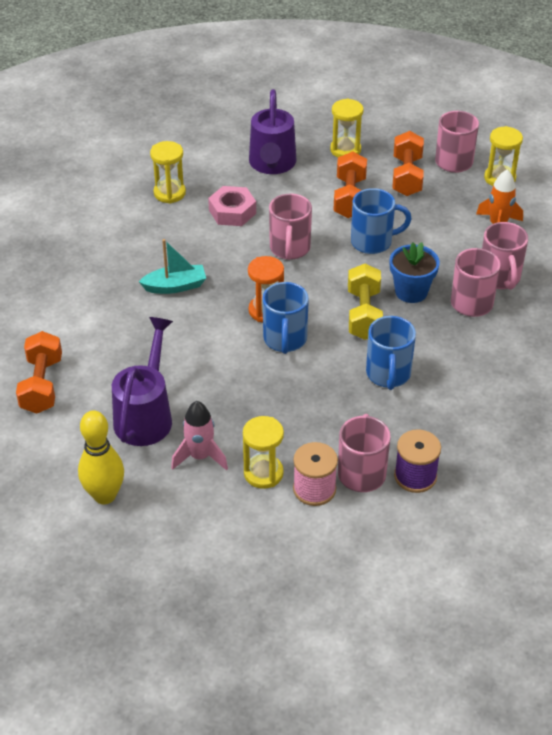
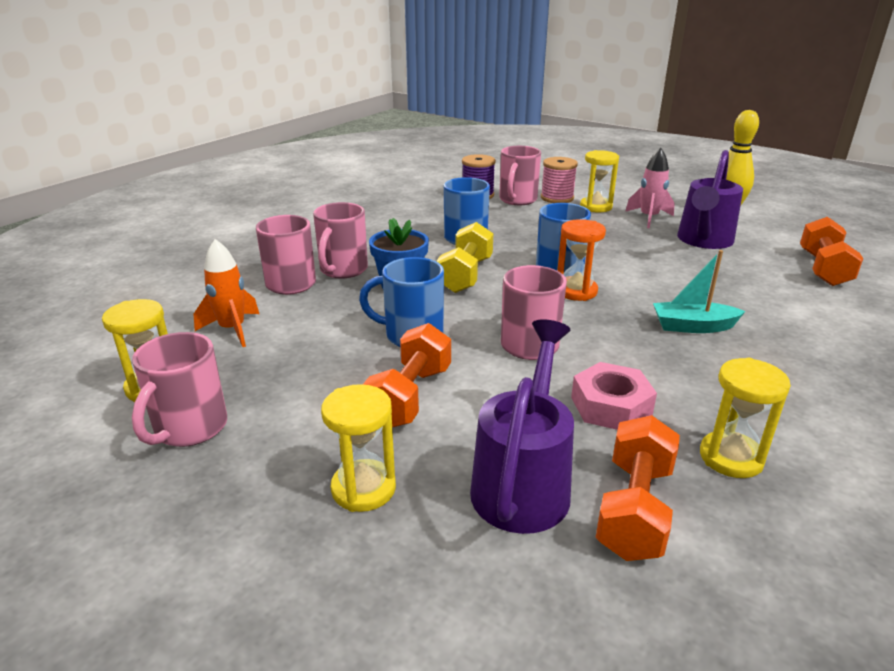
camera: 165 degrees left, 15 degrees down
orange dumbbell [393,131,424,196] -> orange dumbbell moved to [595,415,680,561]

